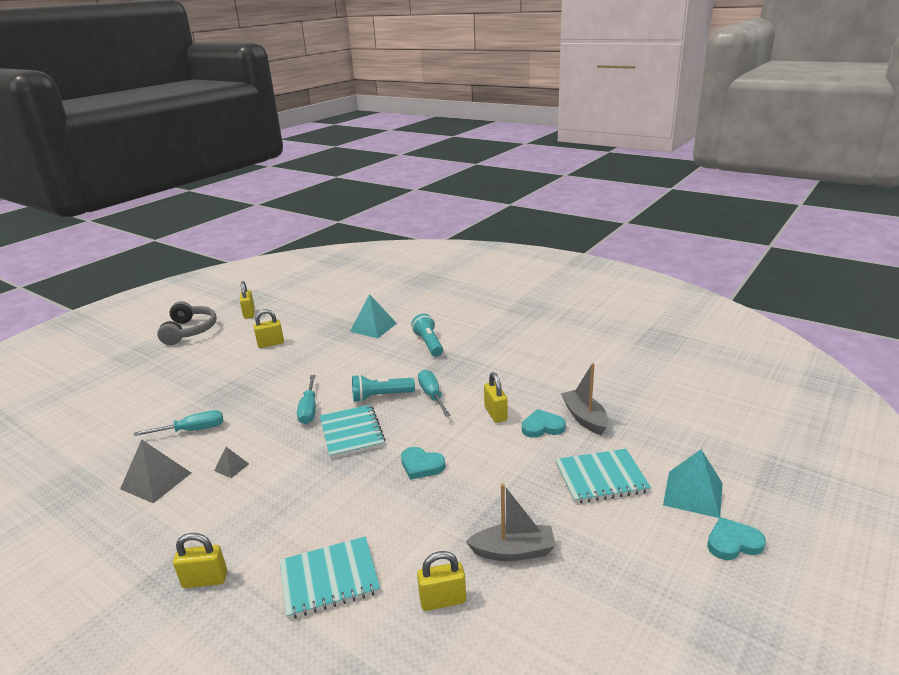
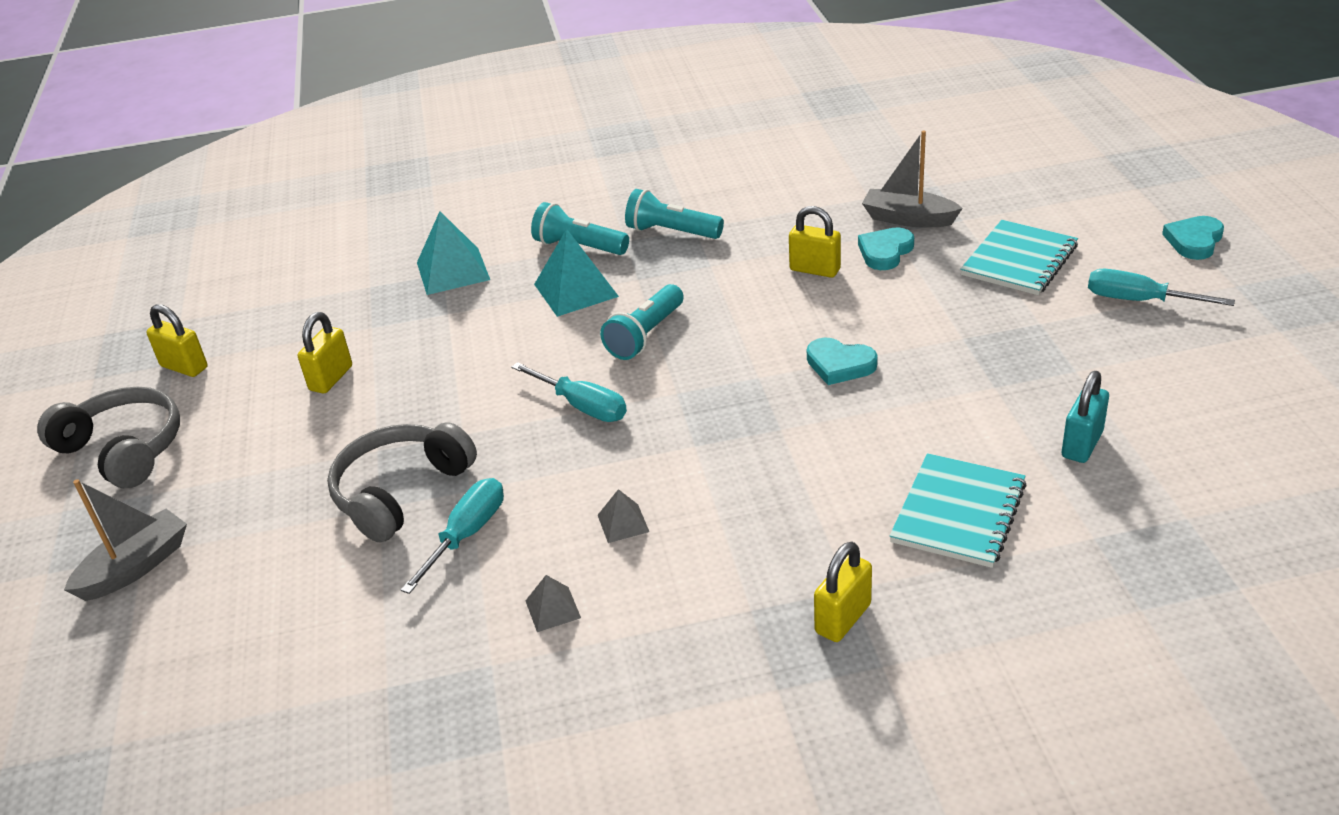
camera: 45 degrees left, 10 degrees up
grey pyramid [120,439,191,503] -> grey pyramid [526,575,581,632], size x0.52
turquoise notebook [320,404,386,459] -> none
turquoise heart [401,447,446,480] -> turquoise heart turned 45 degrees clockwise [807,338,878,385]
yellow padlock [417,551,466,611] -> turquoise padlock [1062,371,1109,463]
turquoise screwdriver [418,370,451,417] -> turquoise screwdriver moved to [1088,269,1235,306]
grey boat [466,484,556,561] -> grey boat moved to [64,479,187,601]
turquoise pyramid [663,449,723,518] -> turquoise pyramid moved to [534,229,619,317]
none -> grey headphones [327,422,477,542]
none -> turquoise flashlight [625,189,724,239]

